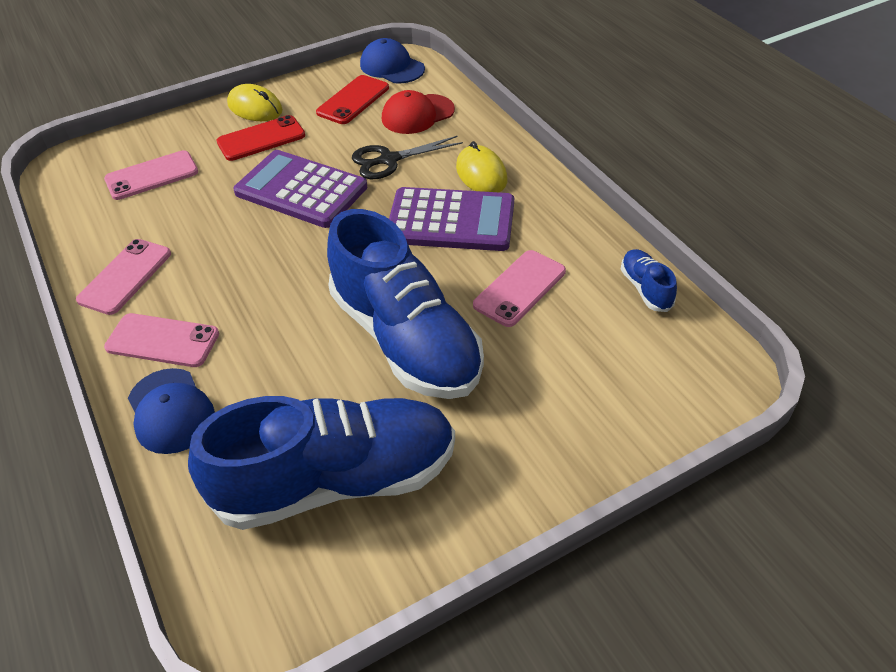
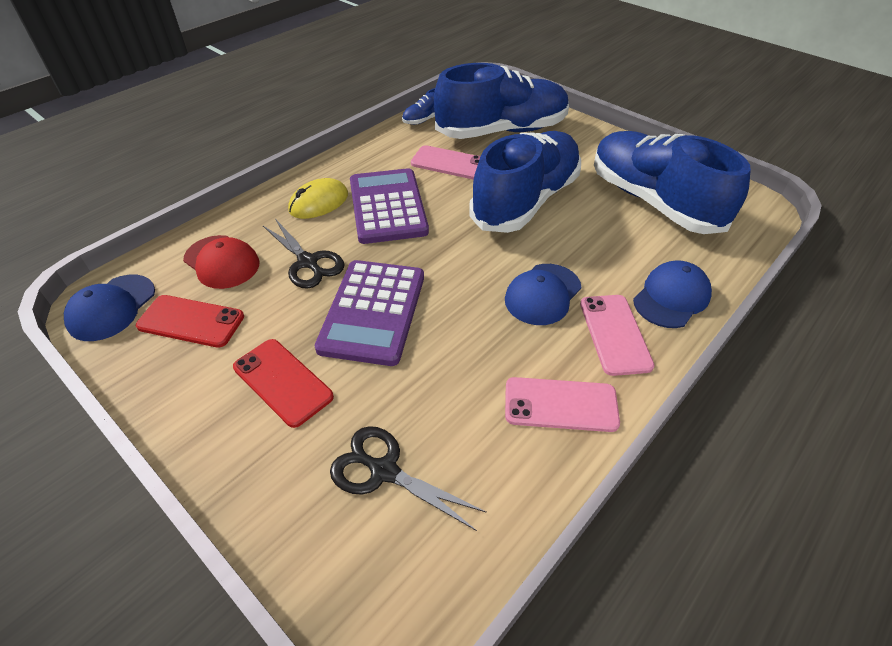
camera: 110 degrees left, 0 degrees up
pink phone [104,150,198,200] -> black scissors [330,426,487,531]
yellow mouse [227,84,283,121] -> none
none -> blue shoe [434,63,569,139]
none -> blue cap [505,264,581,325]

